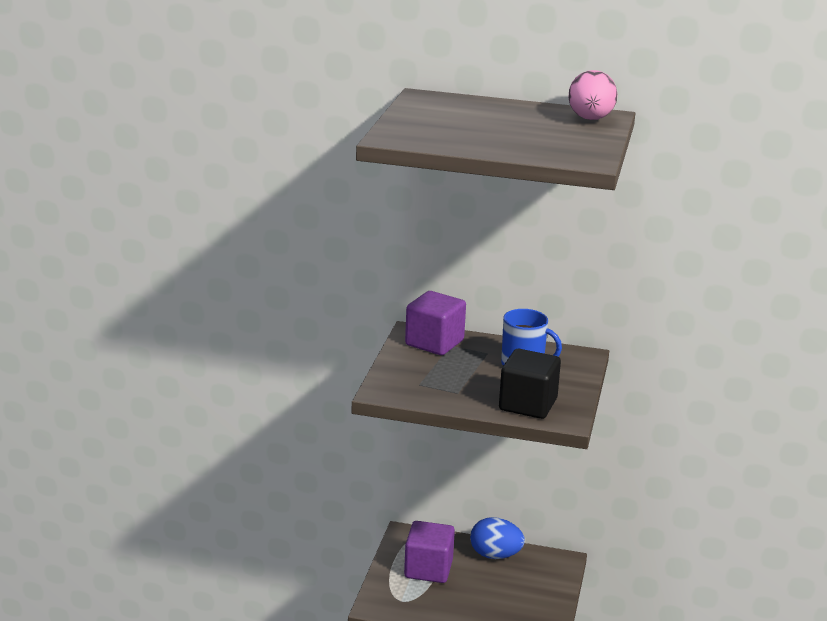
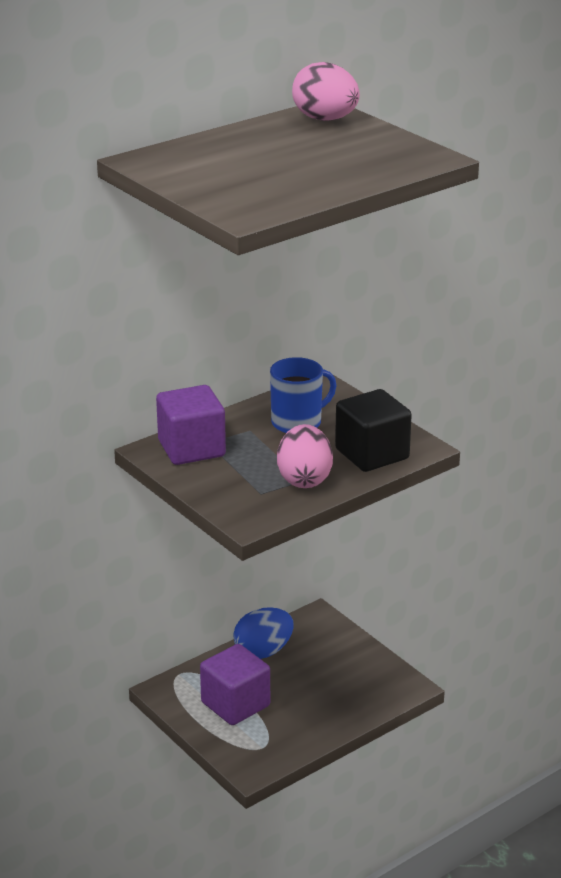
camera: 50 degrees left, 5 degrees up
none -> pink egg [277,424,333,488]

